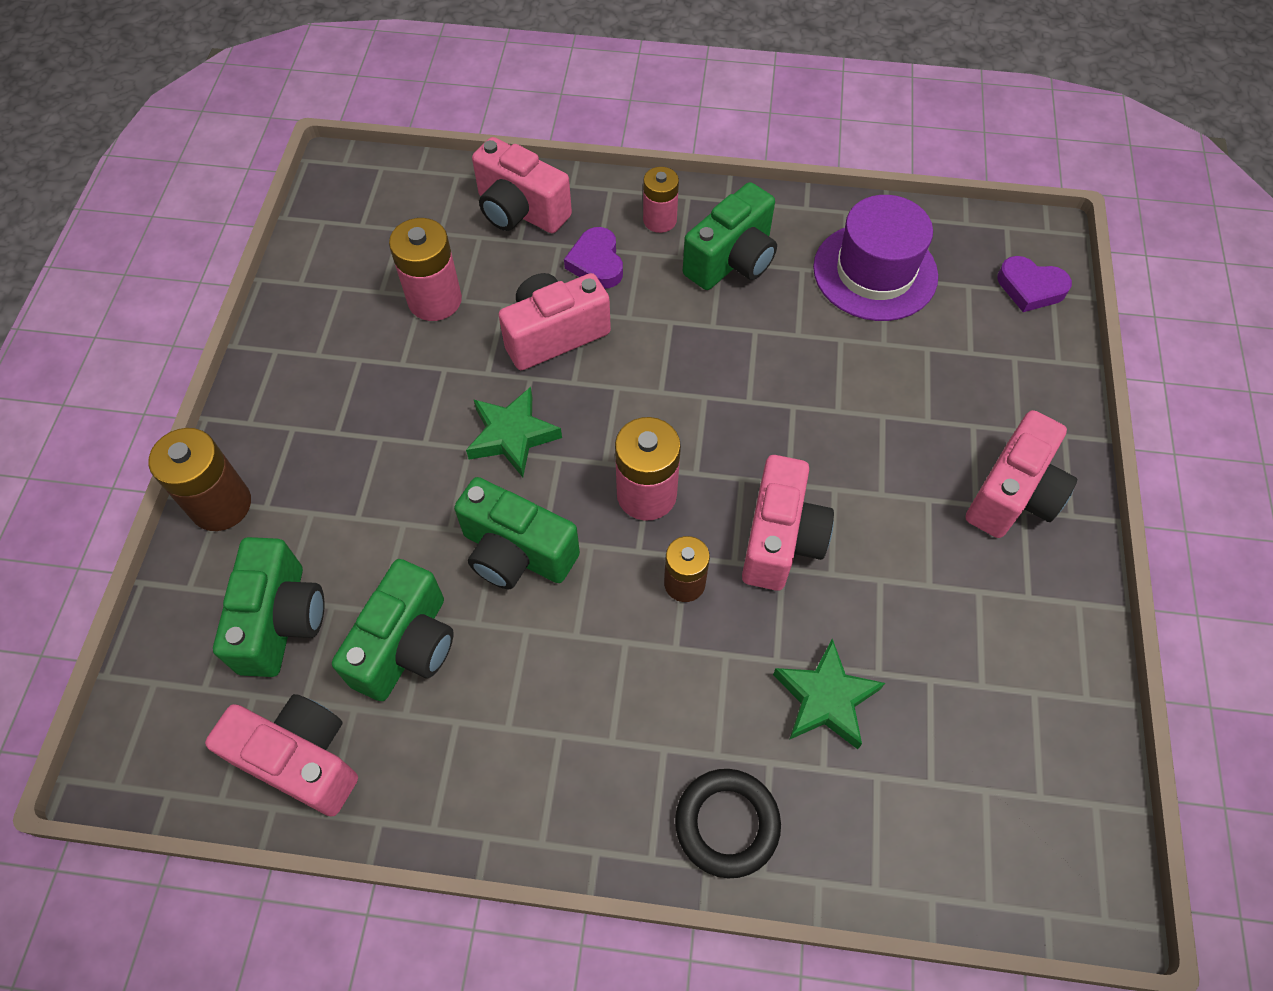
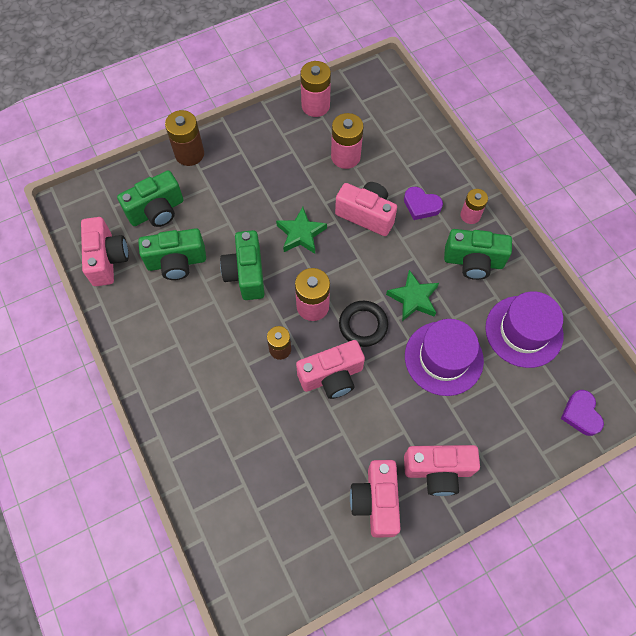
camera: 55 degrees right, 5 degrees up
pink camera [472,137,572,233] -> pink camera moved to [350,460,400,538]
purple heart [564,227,623,288] -> purple heart turned 105 degrees counterclockwise [404,187,443,220]
black ring [675,769,781,878] -> black ring moved to [339,301,388,347]
green star [773,639,885,749] -> green star moved to [386,270,439,321]
none -> pink battery [300,61,331,117]
none -> purple hat [405,319,484,396]

